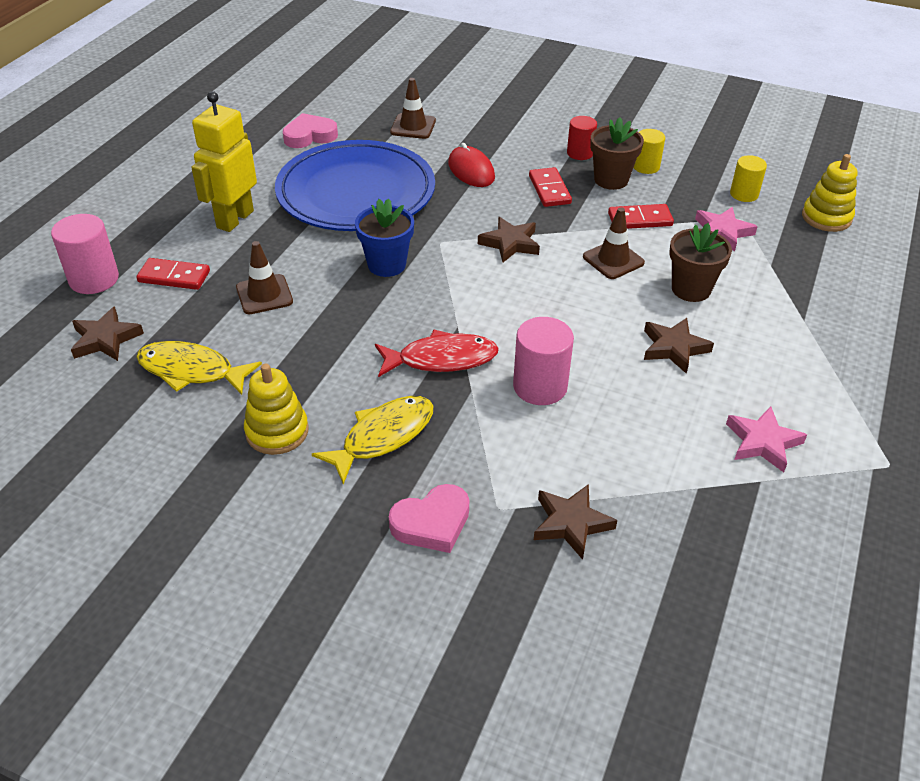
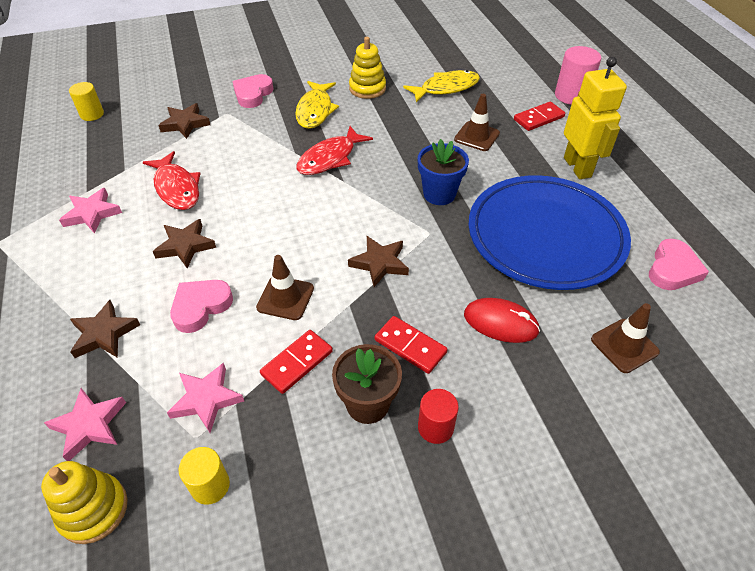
camera: 140 degrees right, 5 degrees up
brown star [71,306,144,361] -> brown star moved to [70,300,140,358]
pink cylinder [513,317,574,405] -> none
yellow cylinder [633,129,665,174] -> yellow cylinder moved to [69,82,104,121]
brown flower pot [669,223,732,302] -> pink heart [170,280,233,333]
none -> pink star [44,388,126,461]
none -> red fish [143,151,201,210]

